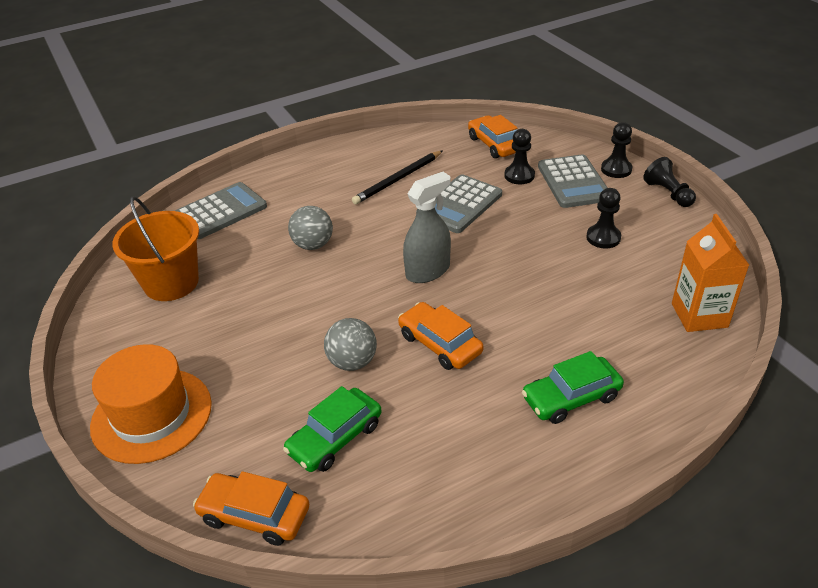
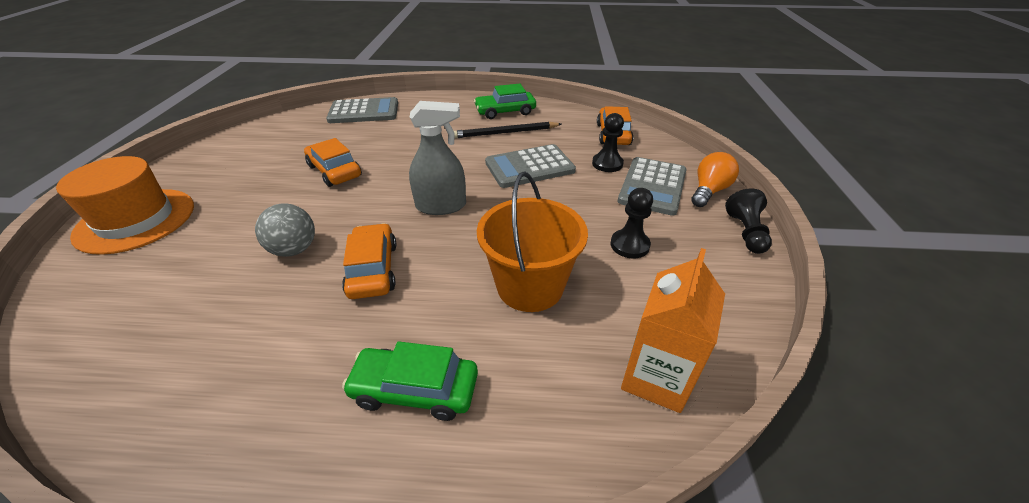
camera: 30 degrees right, 0 degrees up
orange bucket [112,196,199,301] -> orange bucket moved to [477,171,588,312]
orange car [193,471,309,546] -> orange car moved to [304,138,362,187]
green car [283,386,382,472] -> green car moved to [474,83,536,119]
grey ball [288,206,333,250] -> none
black pawn [601,122,633,178] -> orange light bulb [691,152,739,207]

